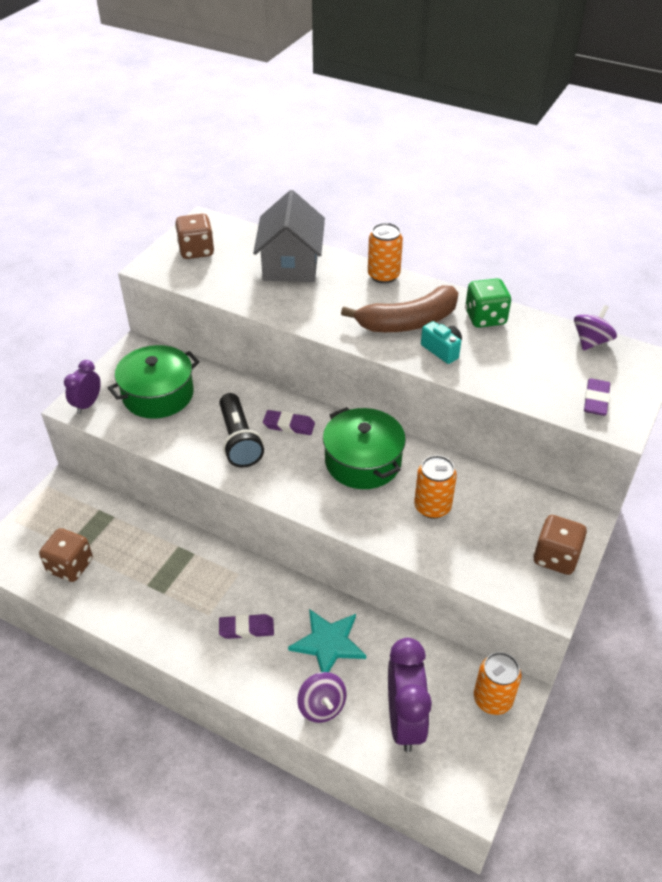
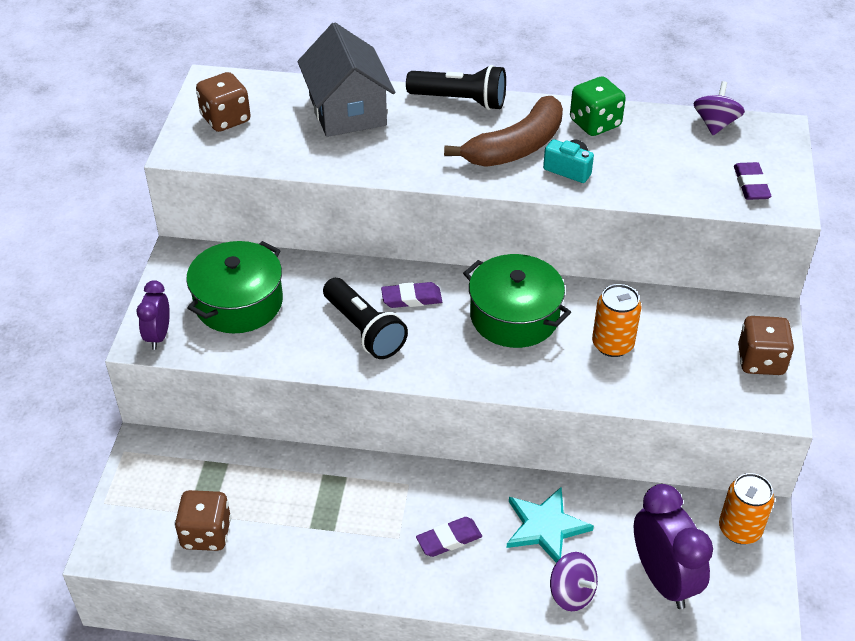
camera: 20 degrees left, 0 degrees up
orange can [368,223,403,284] -> black flashlight [406,65,506,110]

